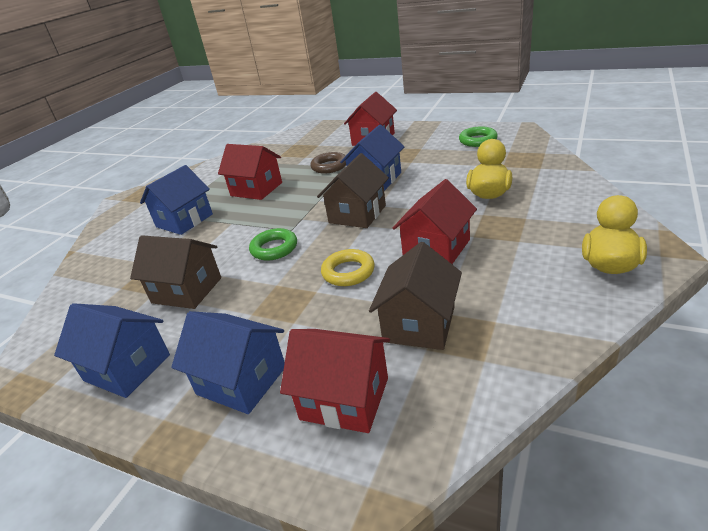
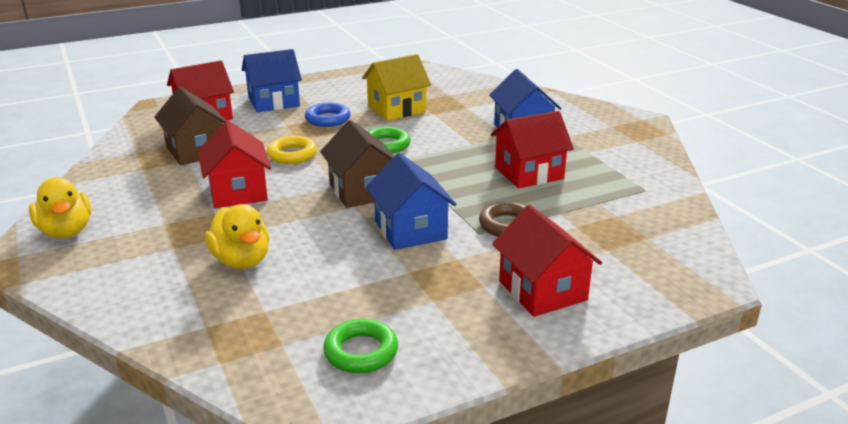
camera: 125 degrees right, 5 degrees down
blue house [54,303,170,398] -> none
brown house [130,235,221,309] -> yellow house [362,54,431,121]
none -> blue ring [305,103,351,127]

